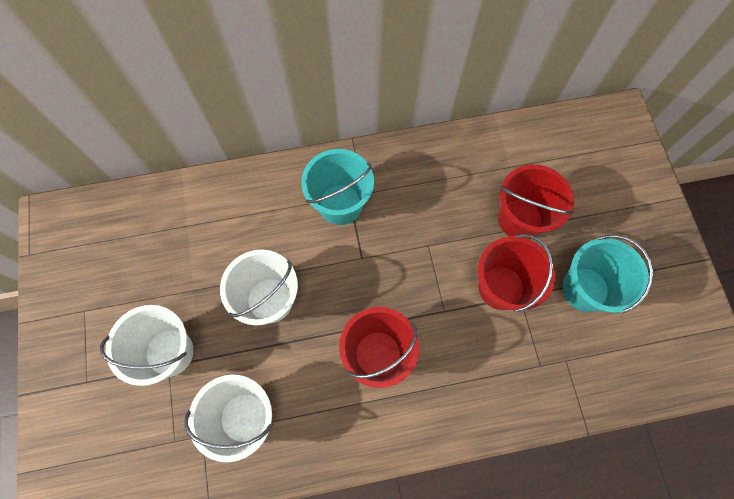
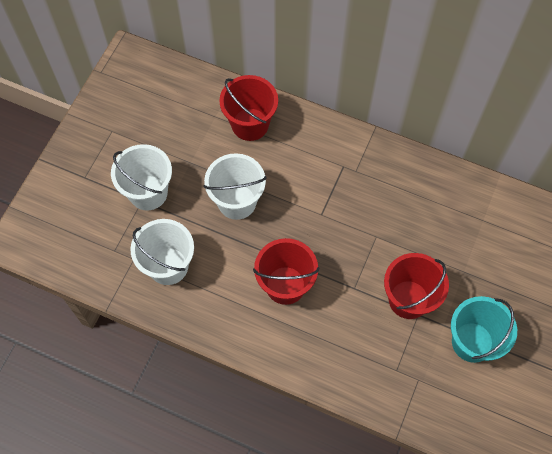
camera: 35 degrees right, 5 degrees down
turquoise bucket [301,149,374,225] -> none
red bucket [498,164,574,239] -> red bucket moved to [219,75,278,141]

